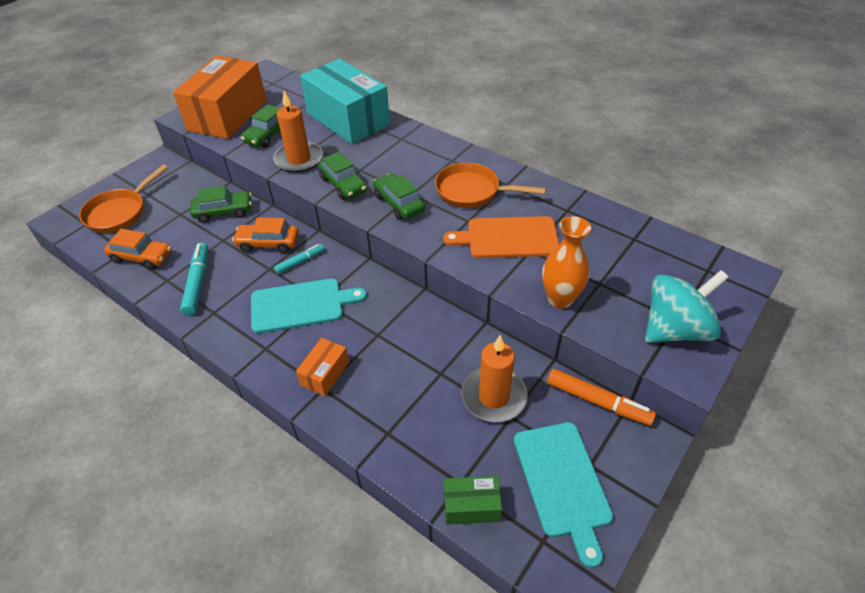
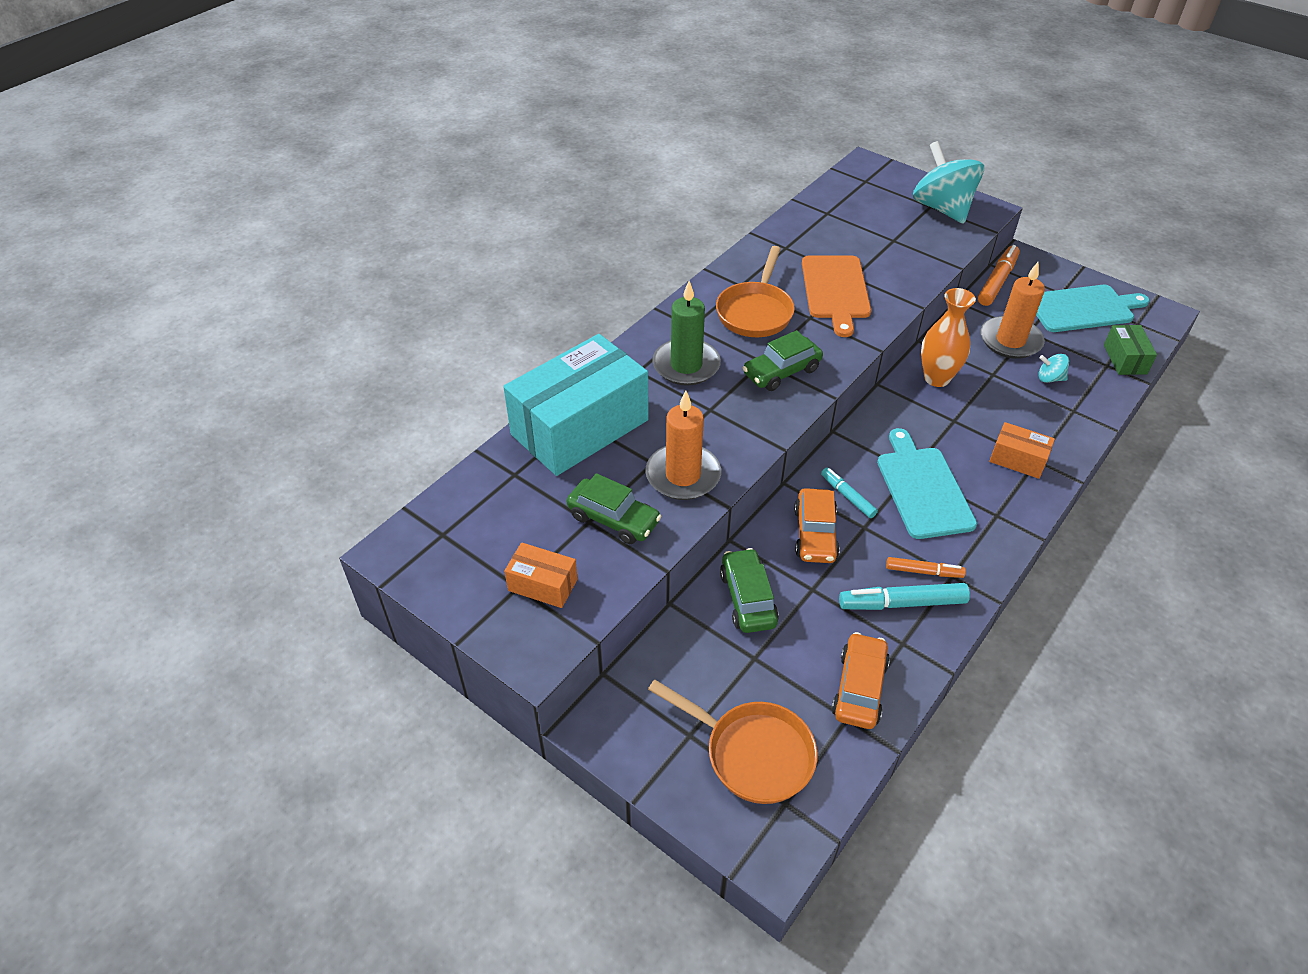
camera: 90 degrees left, 0 degrees up
orange box [173,56,267,139] -> orange box [504,542,578,608], size x0.44
green car [318,152,367,200] -> none
orange vase [542,216,591,309] -> orange vase moved to [921,288,976,387]
none -> green candle [652,281,721,386]
none -> orange marker [886,557,966,578]
none -> turquoise spinning top [1038,354,1069,383]

